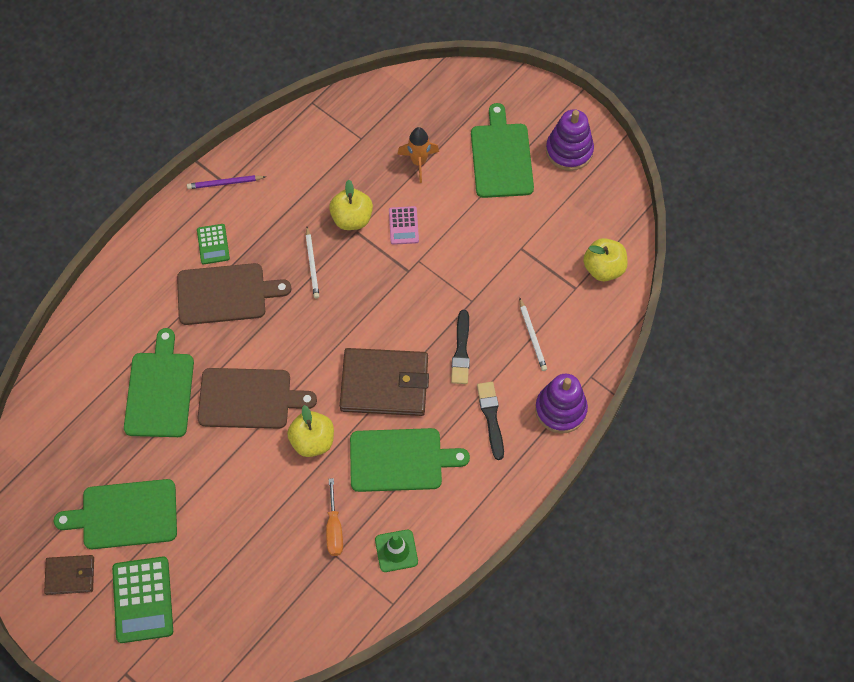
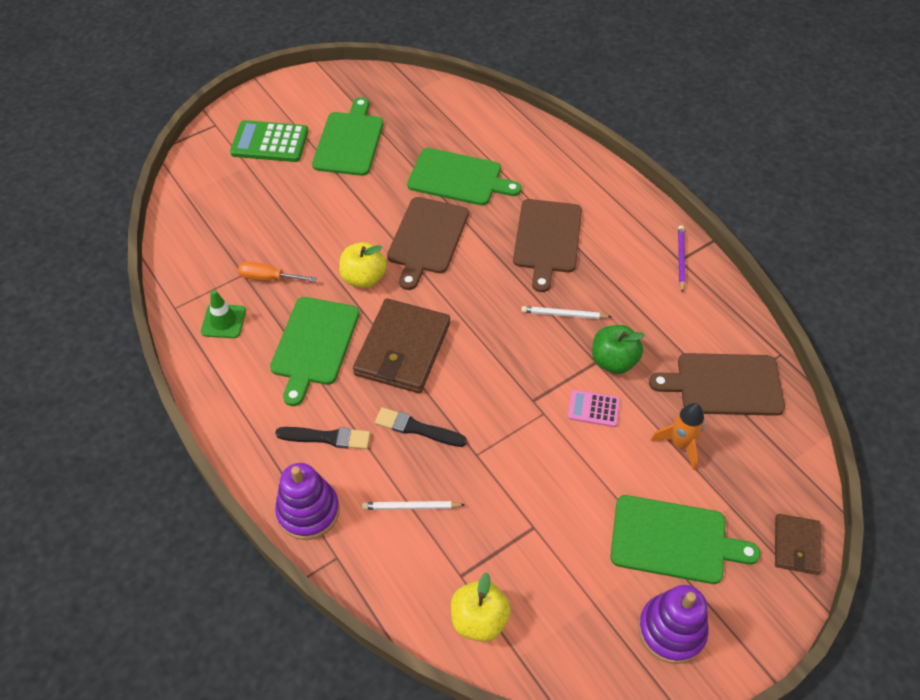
camera: 105 degrees right, 10 degrees down
brown wallet [44,555,94,595] -> brown wallet moved to [775,514,821,575]
green calculator [197,224,230,264] -> none
yellow apple [329,180,373,230] -> green apple [592,325,645,374]
none -> brown cutting board [649,353,785,416]

